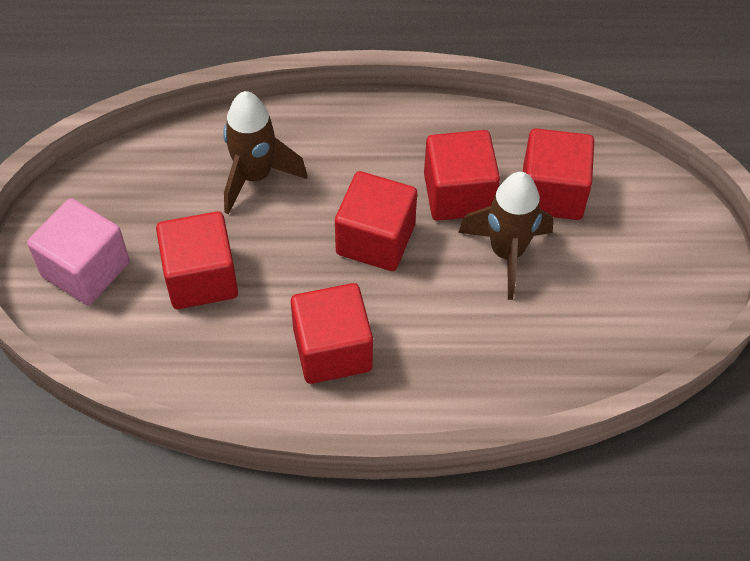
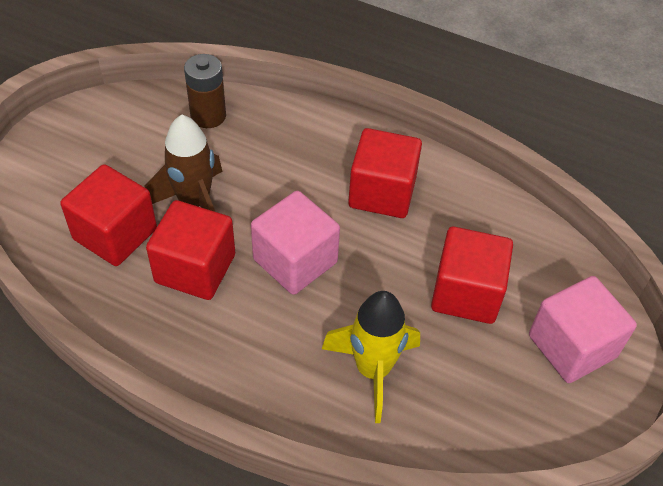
camera: 155 degrees left, 5 degrees down
brown rocket [223,91,307,215] -> yellow rocket [322,291,420,423]
red cube [335,171,417,271] -> pink cube [251,191,340,295]
none -> brown battery [184,54,226,128]

